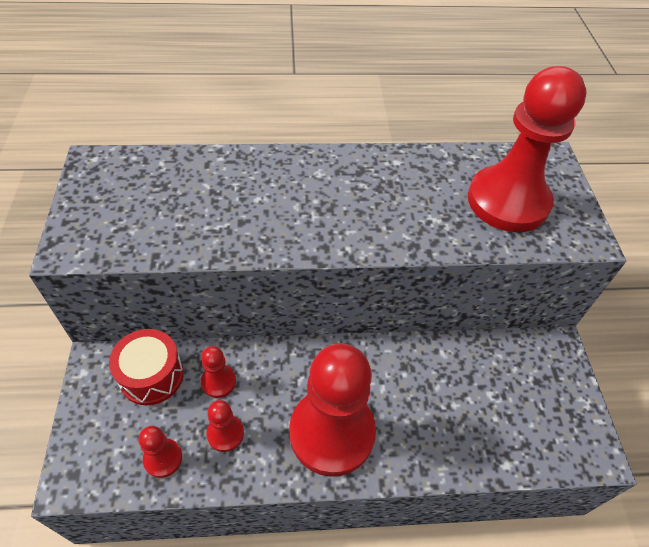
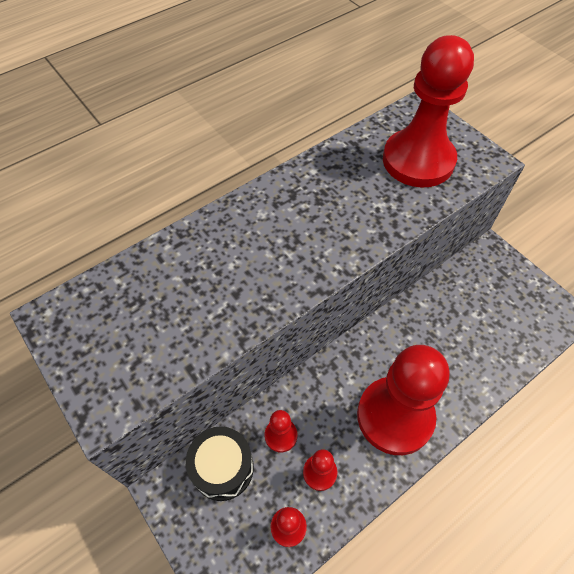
camera: 30 degrees left, 5 degrees up
red drum [109,329,184,405] -> black drum [186,426,254,501]

